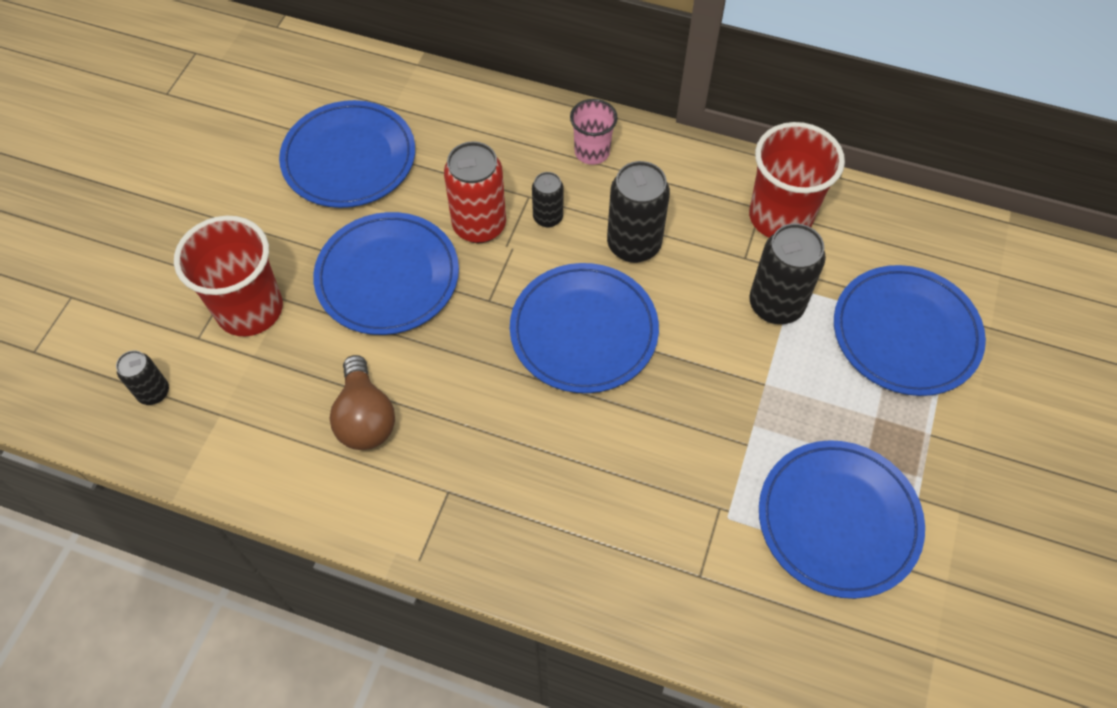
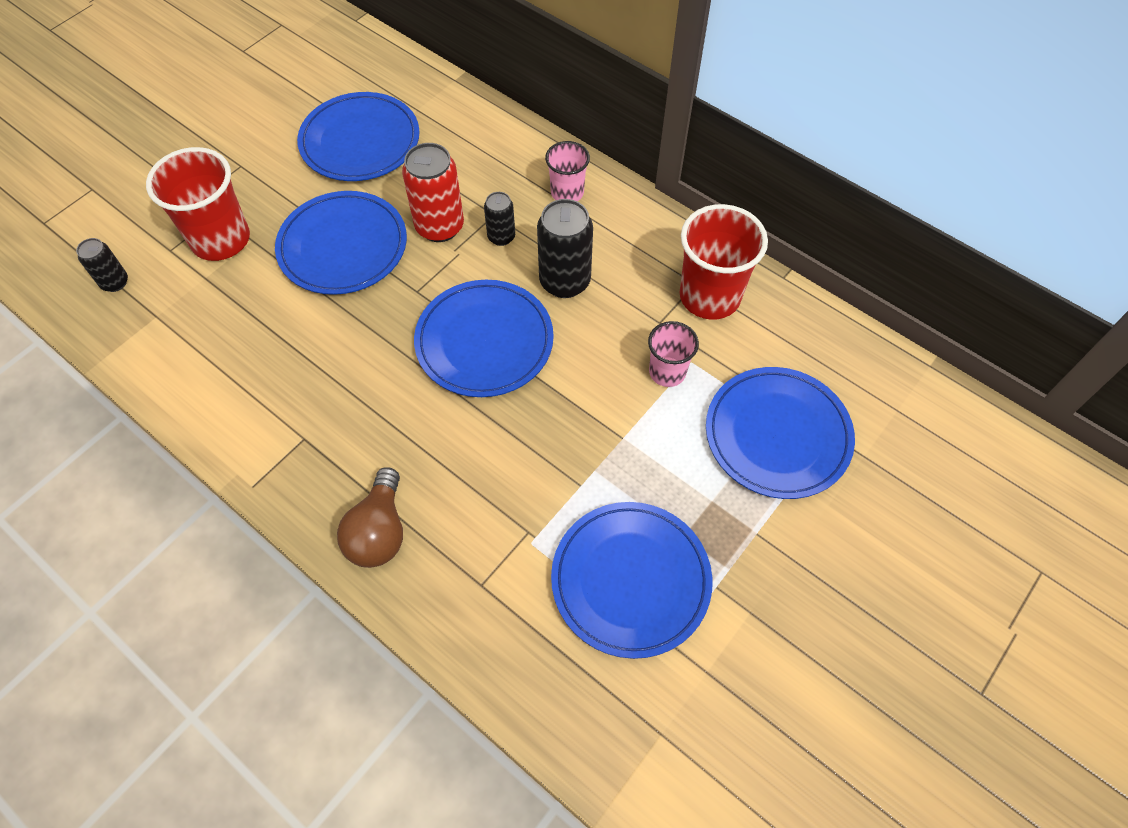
camera: 20 degrees right, 0 degrees up
brown light bulb [330,355,395,450] -> brown light bulb moved to [337,467,403,568]
black can [749,223,826,324] -> pink cup [648,321,699,387]

